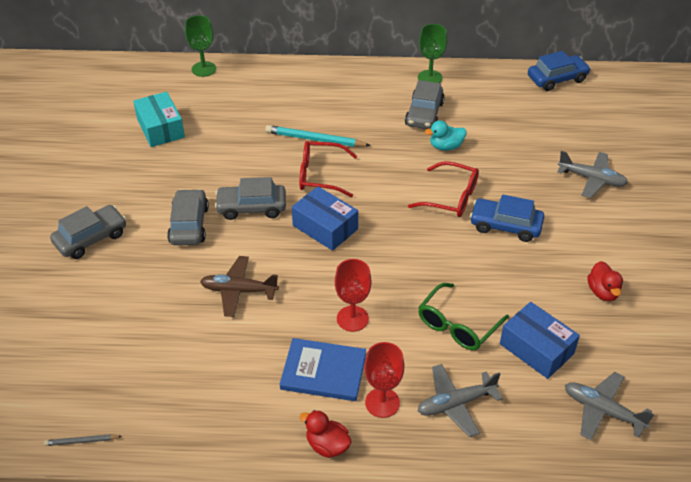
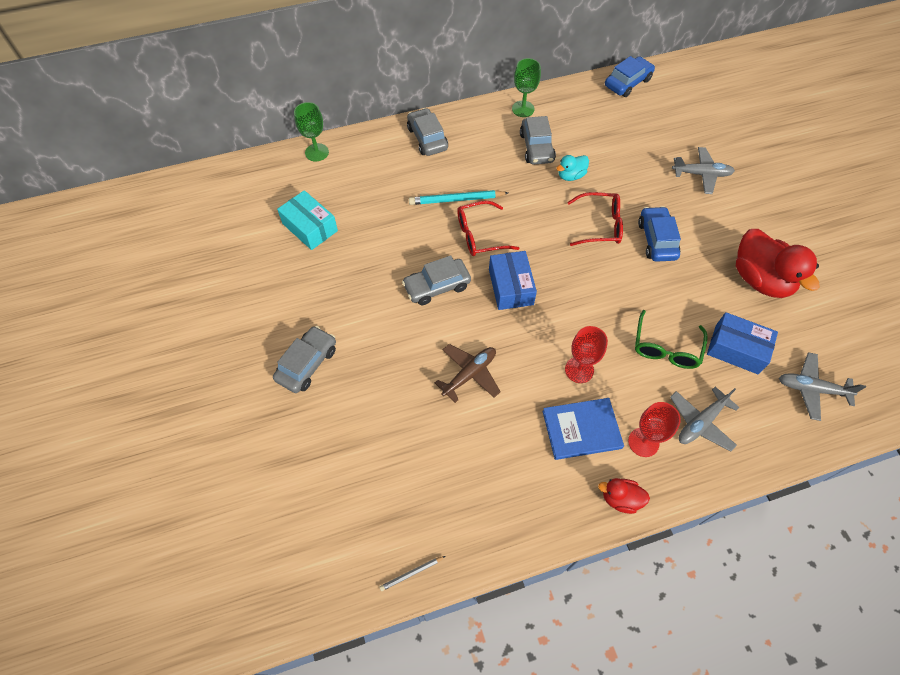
camera: 20 degrees left, 15 degrees up
grey car [167,189,209,245] -> grey car moved to [407,108,448,156]
brown plane [200,256,279,317] -> brown plane turned 150 degrees clockwise [435,344,501,403]
blue box [292,186,358,251] -> blue box turned 60 degrees clockwise [489,251,537,310]
blue car [470,195,544,242] -> blue car turned 90 degrees clockwise [638,206,681,262]
red duck [588,261,623,301] -> red duck [736,229,820,298], size x2.02

